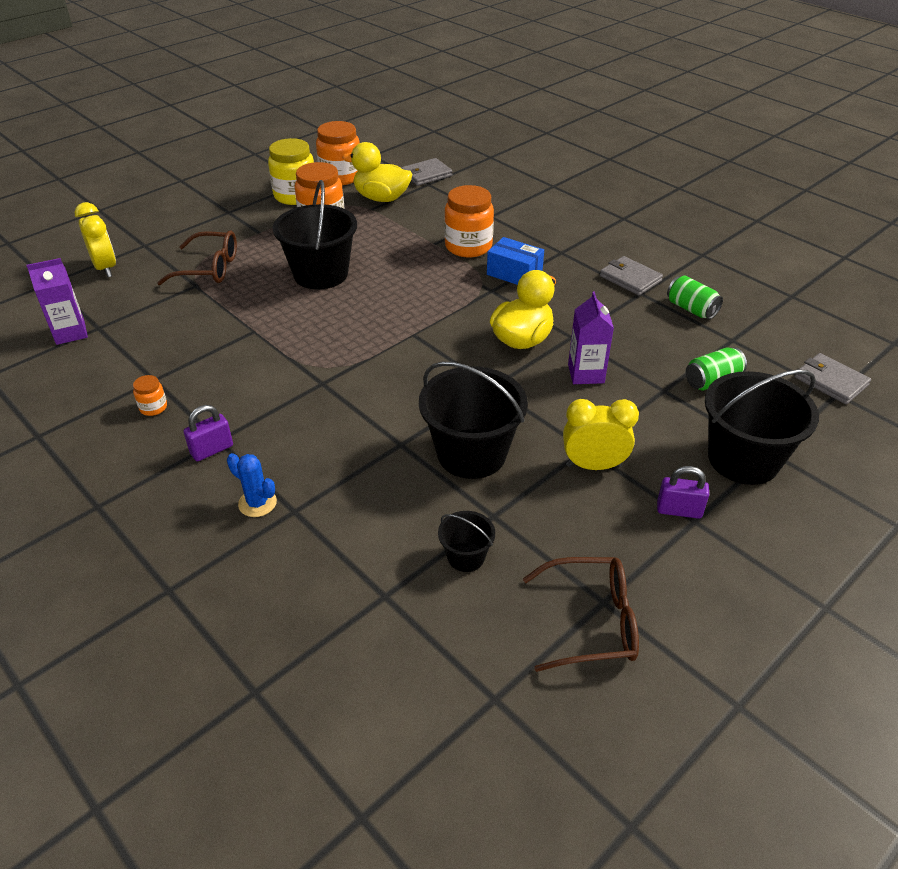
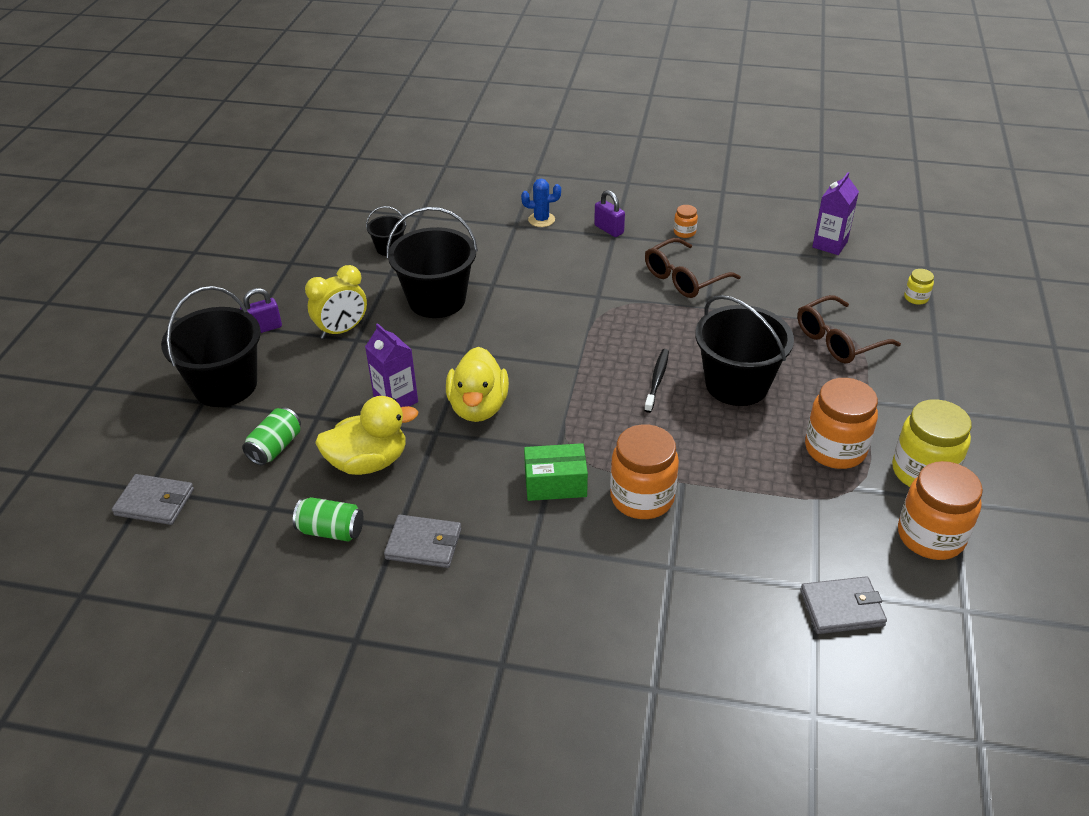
camera: 145 degrees right, 0 degrees up
yellow clock [74,202,116,277] -> yellow jar [904,269,934,305]
purple padlock [184,405,233,461] -> purple padlock turned 60 degrees counterclockwise [594,190,625,237]
yellow duck [342,142,412,202] -> yellow duck moved to [315,396,418,475]
grey wallet [401,158,453,186] -> grey wallet turned 60 degrees clockwise [800,576,887,634]
blue box [487,237,544,285] -> green box [524,443,588,501]
brown glasses [523,557,639,672] -> brown glasses moved to [645,238,741,298]
none -> black toothbrush [644,349,669,413]

